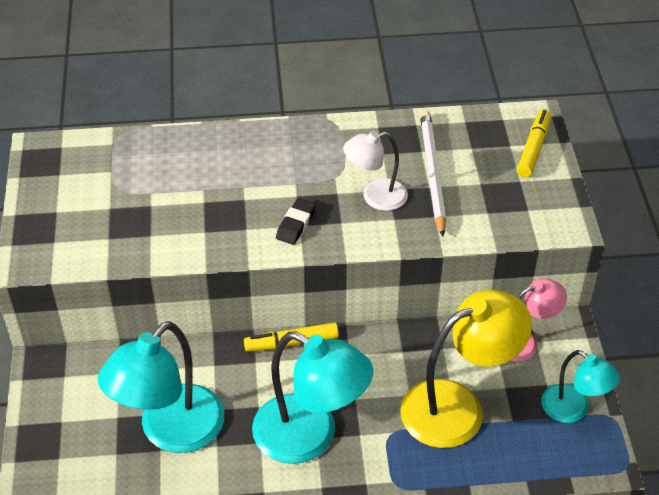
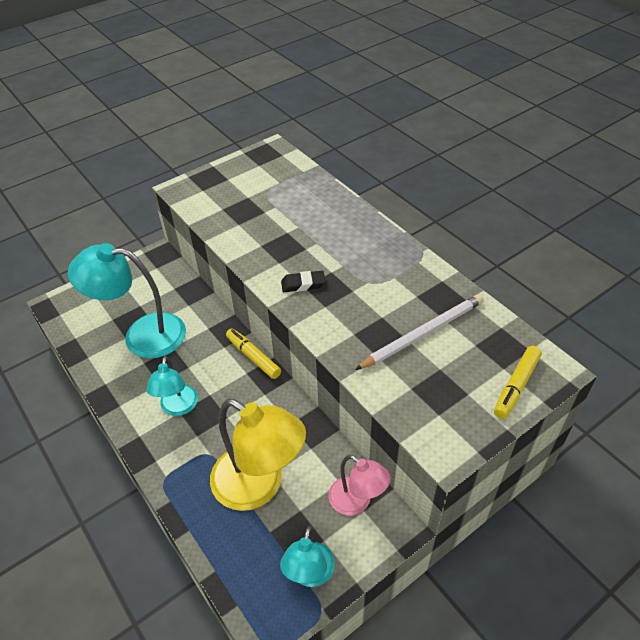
camera: 60 degrees right, 0 degrees up
turquoise lamp [252,332,373,464] -> turquoise lamp [146,356,198,416], size x0.57
white lamp [343,131,408,211] -> none
yellow marker [517,109,551,177] -> yellow marker turned 135 degrees clockwise [494,346,542,419]

